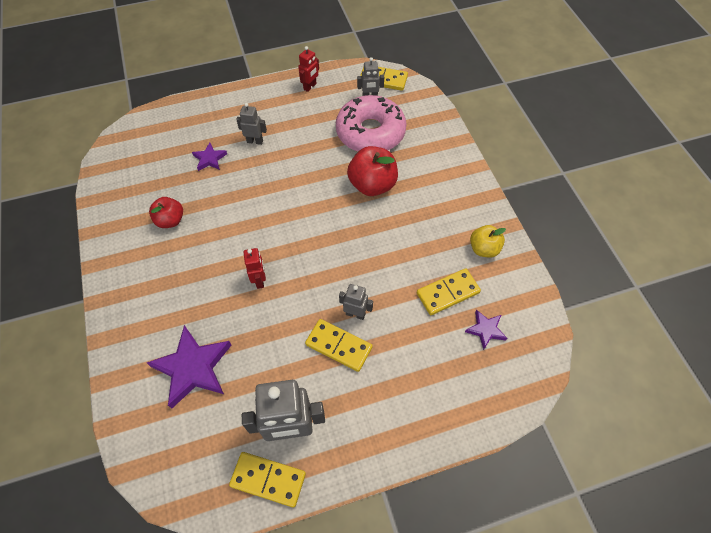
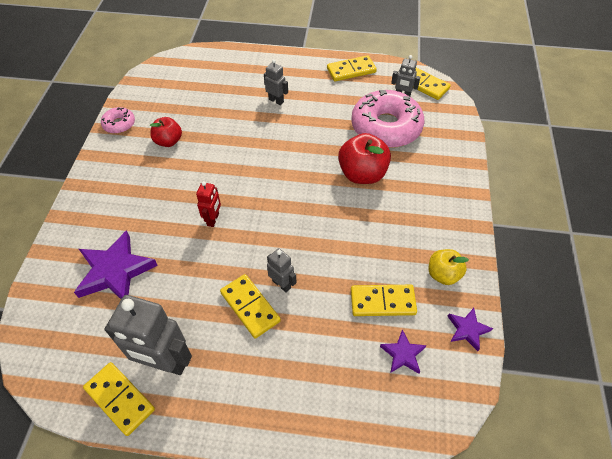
camera: 25 degrees right, 5 degrees down
purple star [192,143,227,171] -> purple star moved to [447,308,493,351]
red robot [298,46,319,92] -> yellow domino [327,55,377,81]
none -> pink donut [101,107,135,134]

